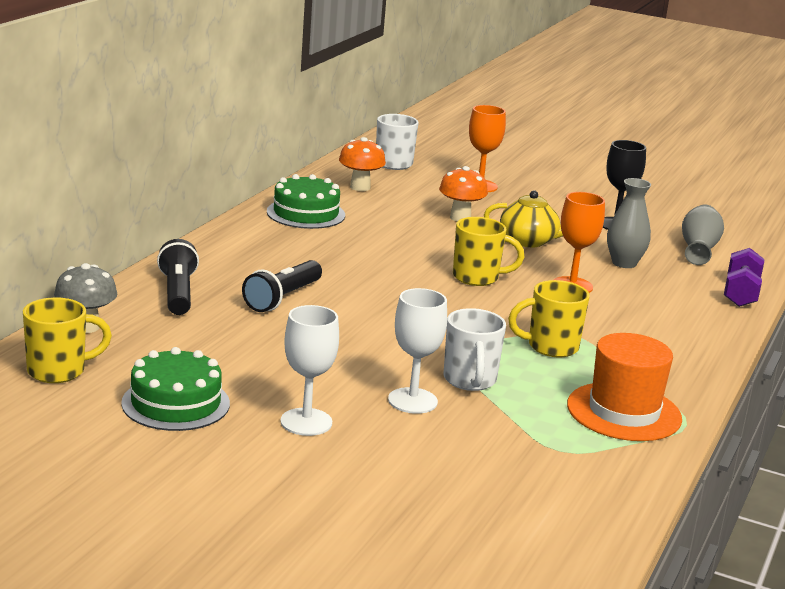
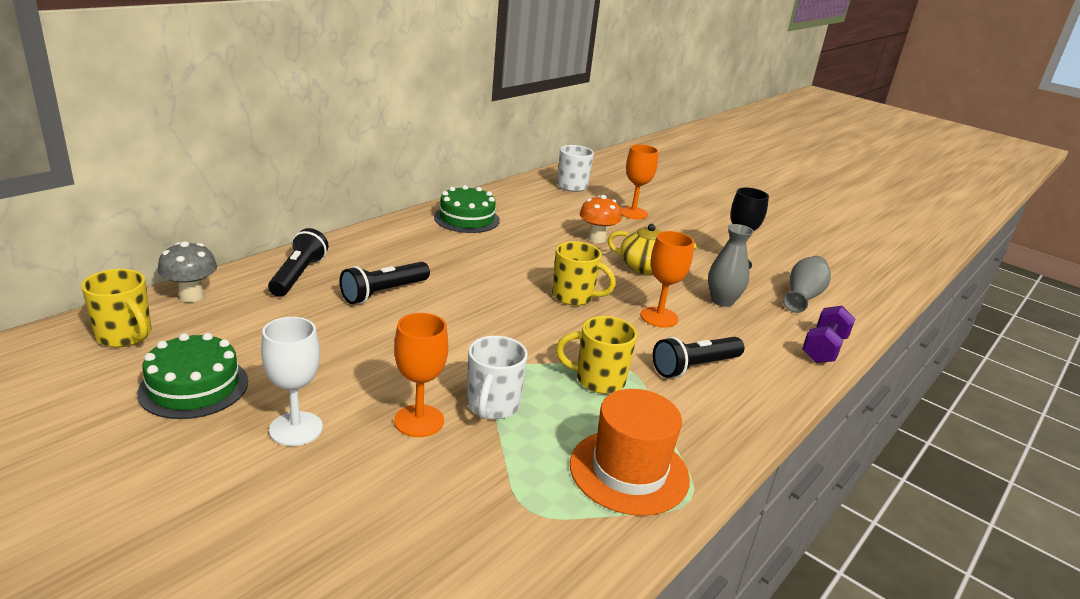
camera: 15 degrees right, 5 degrees up
yellow mug [23,297,112,383] -> yellow mug turned 45 degrees clockwise [81,269,151,347]
orange mushroom [339,137,386,191] -> none
white goblet [388,288,447,414] -> orange goblet [394,313,448,437]
none -> black flashlight [653,337,745,378]

